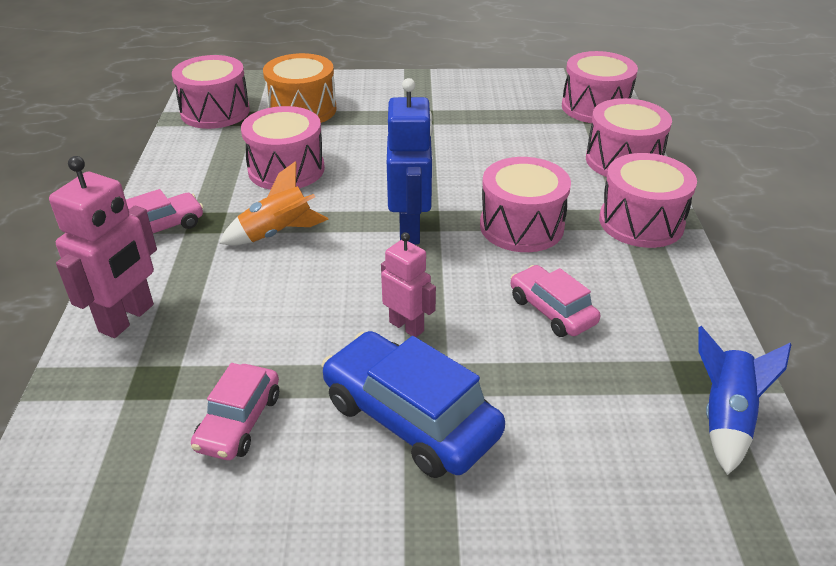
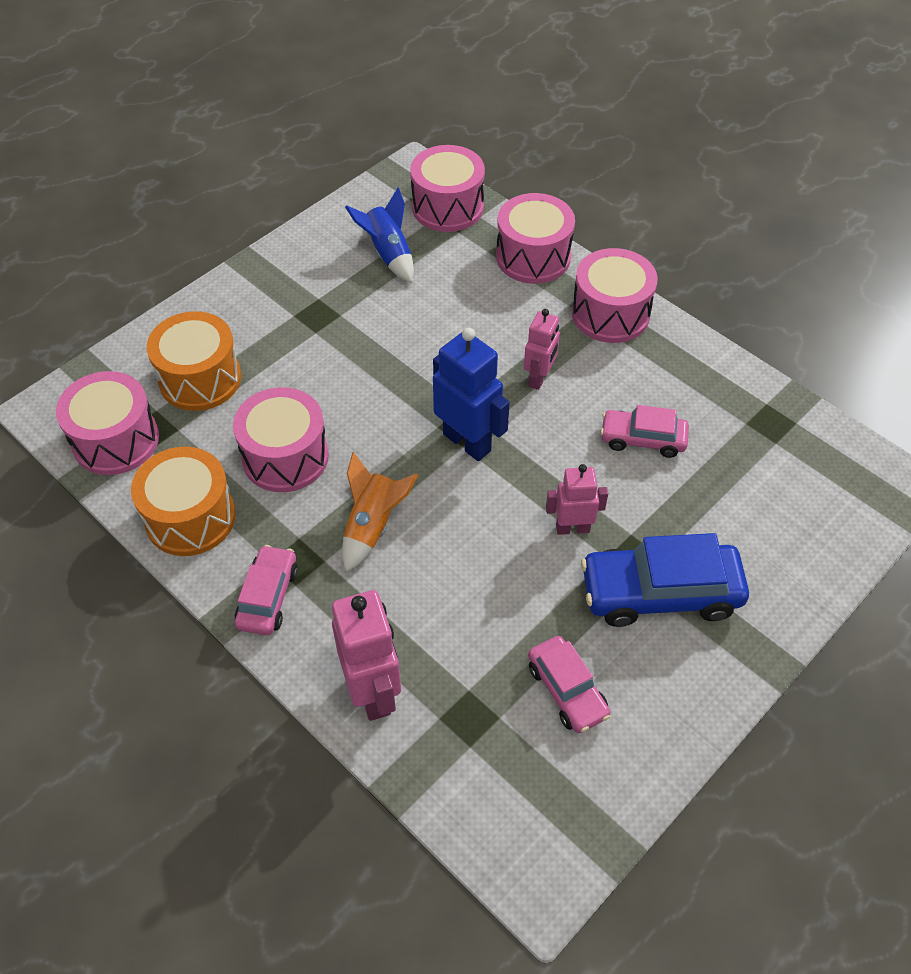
camera: 45 degrees left, 15 degrees up
pink drum [480,157,571,252] -> pink robot [524,309,560,390]
blue rocket [698,326,791,475] -> blue rocket moved to [345,188,414,283]
none -> orange drum [131,447,236,556]

